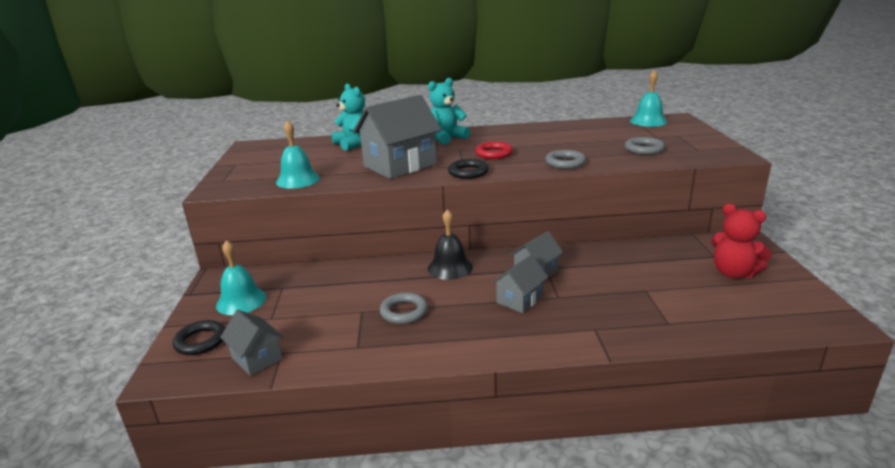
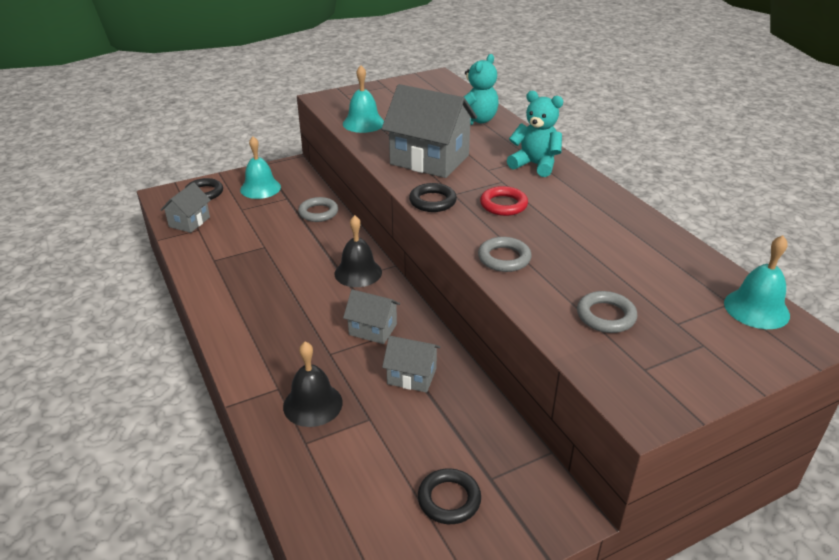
camera: 65 degrees right, 10 degrees up
grey ring [380,292,428,324] -> grey ring moved to [298,197,338,222]
grey house [492,255,548,313] -> grey house moved to [382,336,441,393]
red teddy bear [711,204,772,278] -> black ring [418,468,481,524]
none -> black bell [283,341,343,427]

